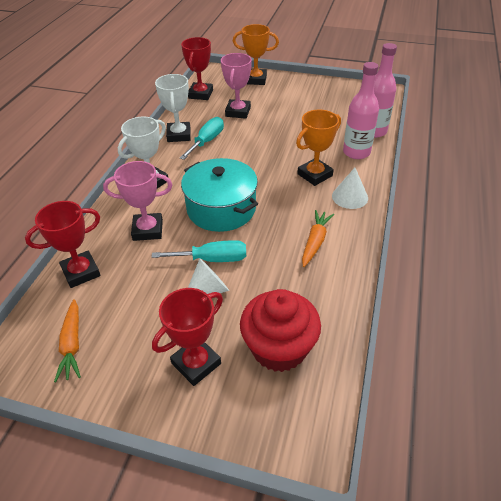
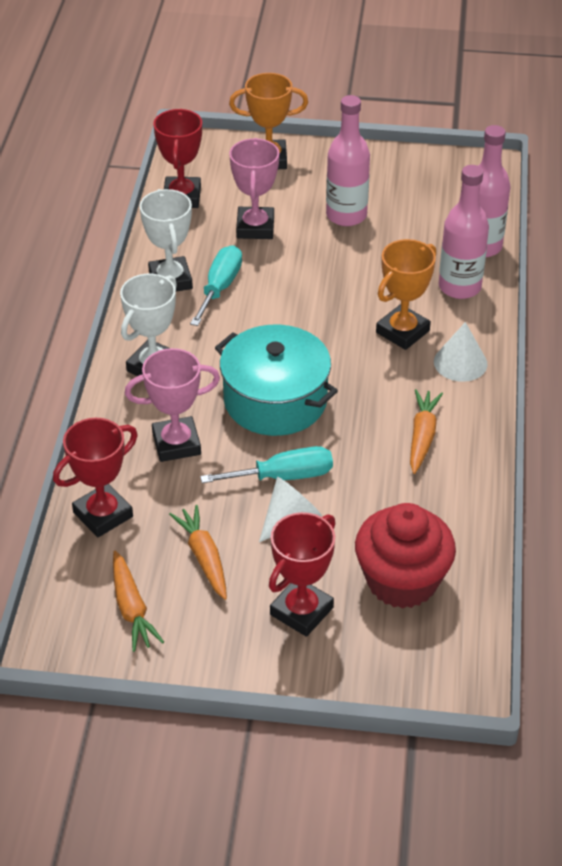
camera: 10 degrees left, 0 degrees up
none -> orange carrot [169,505,227,600]
none -> pink bottle [326,95,370,226]

